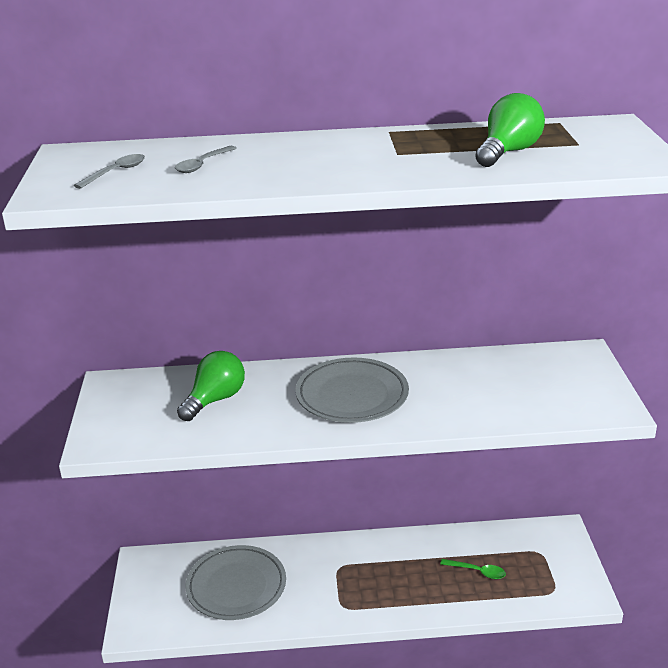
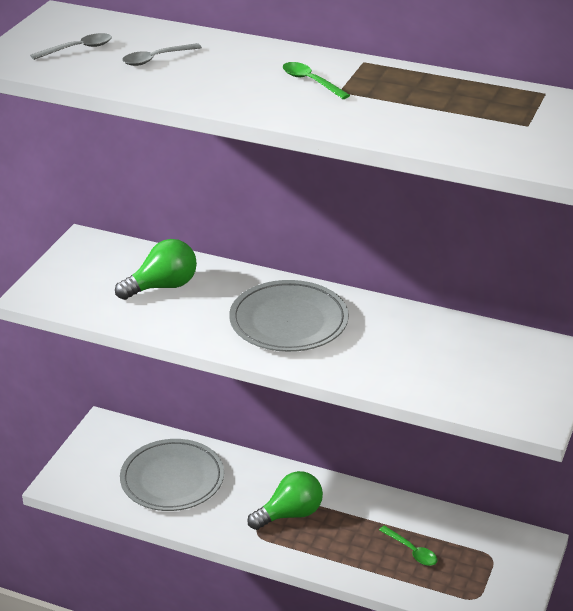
camera: 25 degrees right, 5 degrees up
green light bulb [475,93,545,167] -> green light bulb moved to [247,471,323,530]
none -> green spoon [283,62,350,99]

